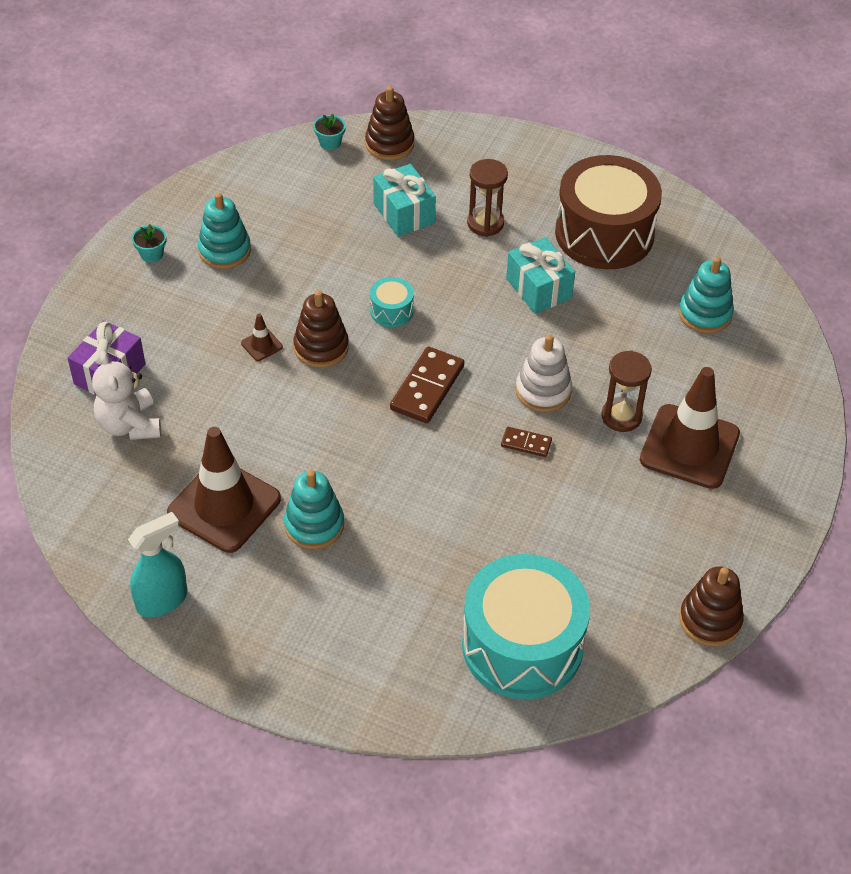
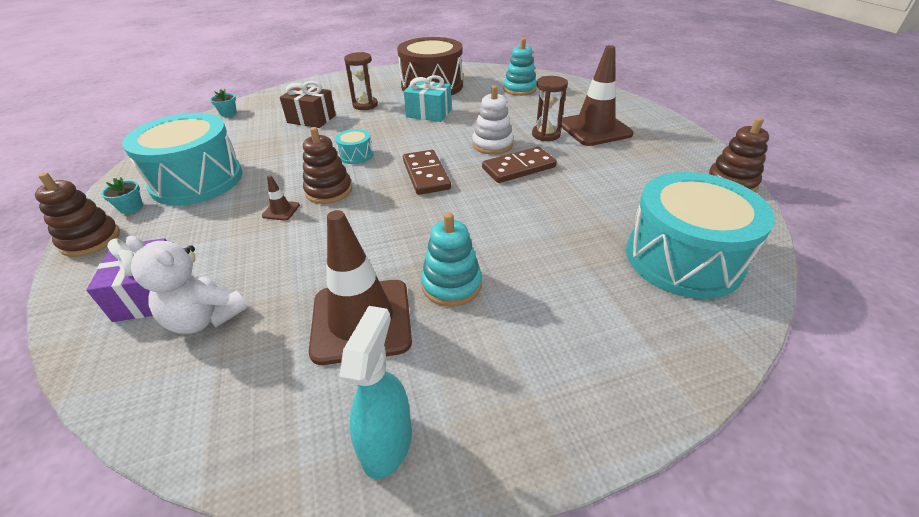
camera: 40 degrees left, 10 degrees down
turquoise stacking toy [198,193,251,269] -> turquoise drum [122,113,242,205]
brown stacking toy [365,86,415,160] -> brown stacking toy moved to [35,172,120,257]
turquoise gift [373,164,436,237] -> brown gift [280,81,336,128]
brown domino [501,427,552,457] -> brown domino [482,147,557,183], size x1.87

